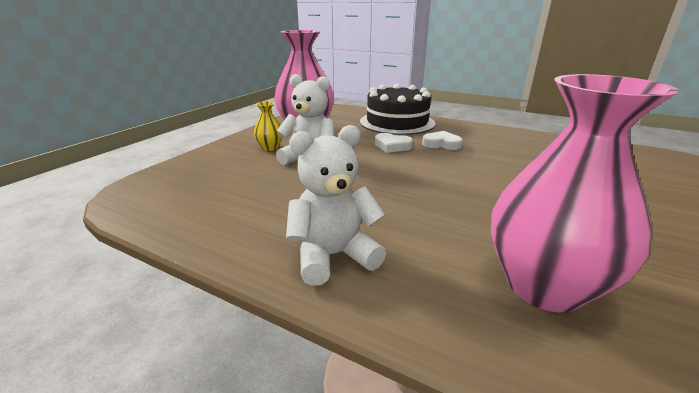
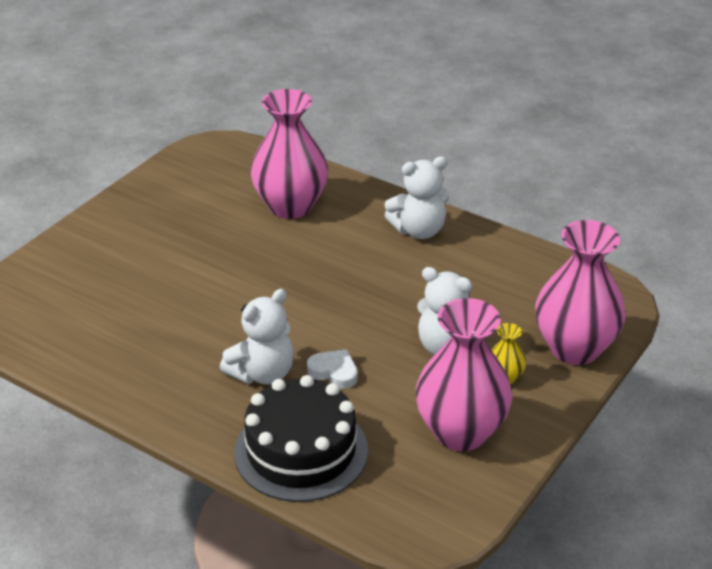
camera: 175 degrees left, 10 degrees up
white heart [422,131,462,150] -> white teddy bear [220,289,294,385]
none -> pink vase [535,220,626,365]

